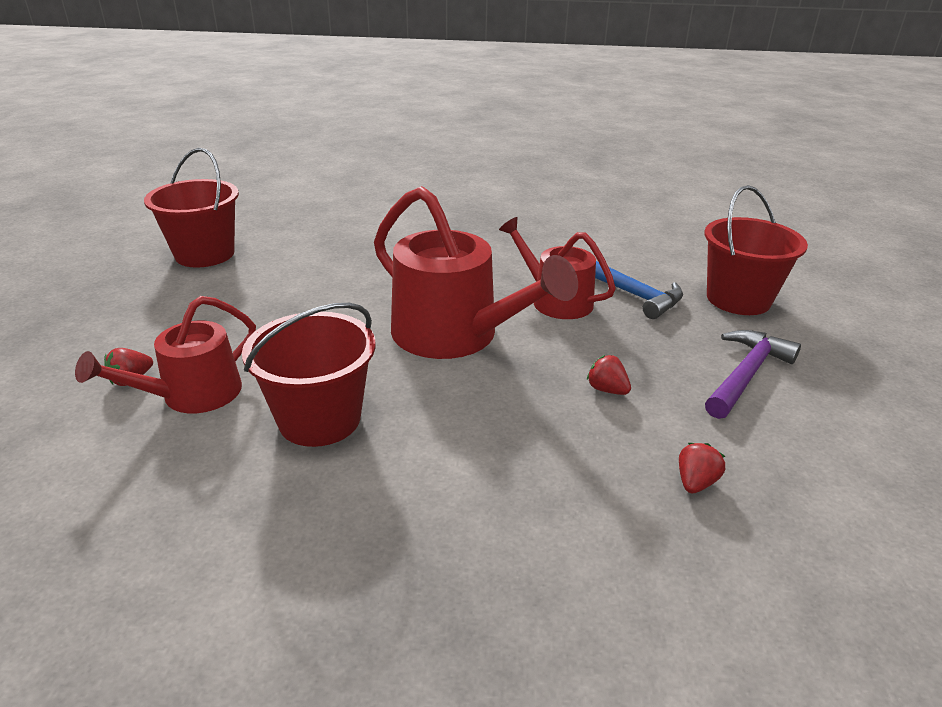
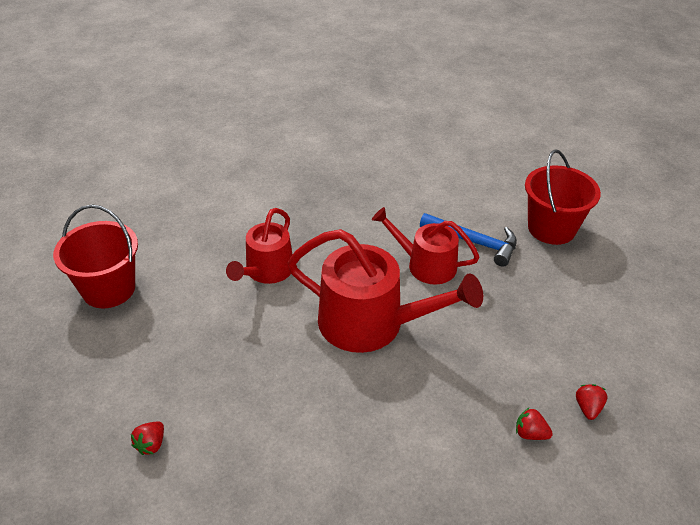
camera: 20 degrees left, 10 degrees up
red watering can [75,296,256,413] -> red watering can moved to [226,208,293,284]
red bucket [242,303,376,447] -> none
red strawberry [587,355,631,395] -> red strawberry moved to [516,407,553,440]
purple hammer [705,330,801,419] -> none

